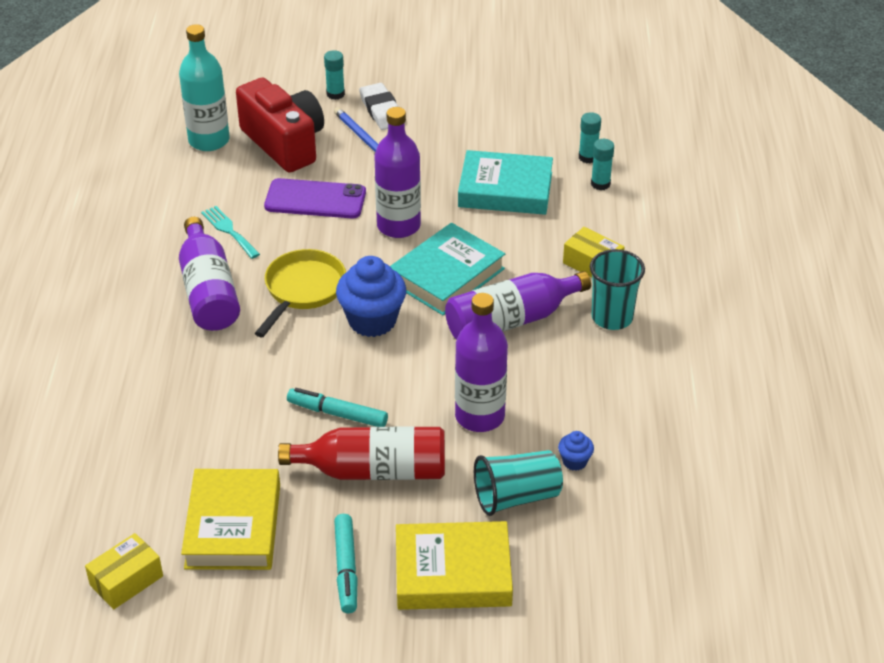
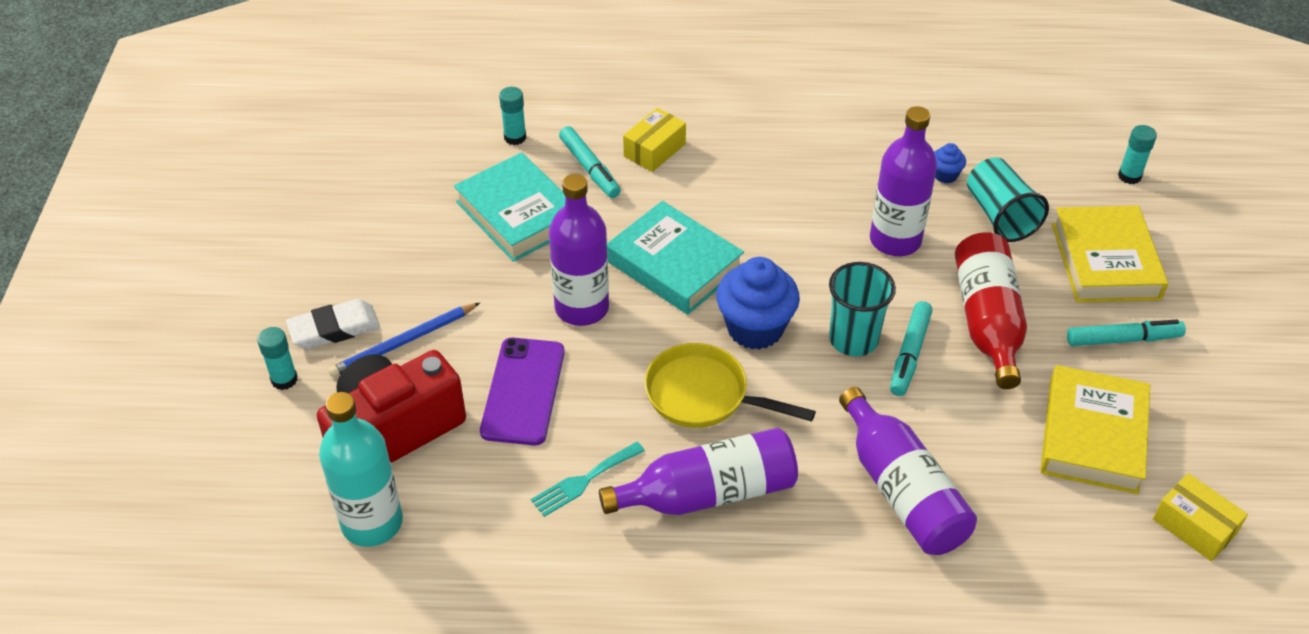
camera: 90 degrees left, 5 degrees up
yellow book [181,469,280,570] -> yellow book turned 75 degrees counterclockwise [1040,365,1150,494]
purple bottle [445,271,591,340] -> purple bottle moved to [839,387,977,555]
turquoise book [458,150,553,215] -> turquoise book turned 45 degrees counterclockwise [454,152,565,262]
turquoise glue stick [579,112,601,163] -> turquoise glue stick moved to [1118,125,1157,184]
turquoise cup [590,249,645,330] -> turquoise cup moved to [829,262,896,356]
none -> turquoise marker [559,126,621,198]

